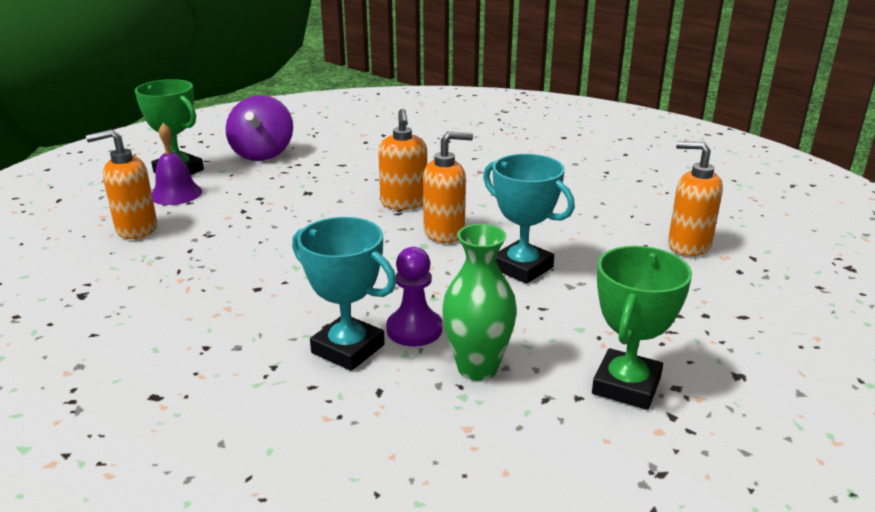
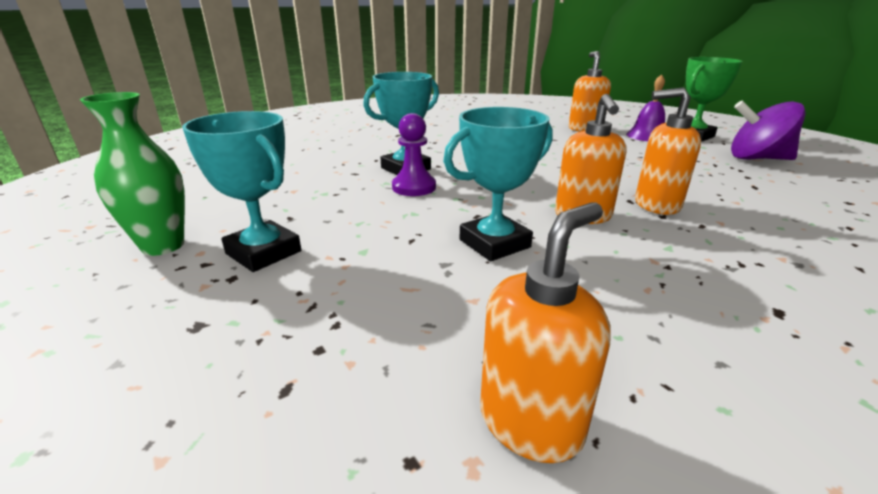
camera: 105 degrees right, 0 degrees up
green vase [442,224,517,381] -> green vase moved to [80,92,185,256]
green trophy [592,246,692,410] -> turquoise trophy [182,111,301,272]

